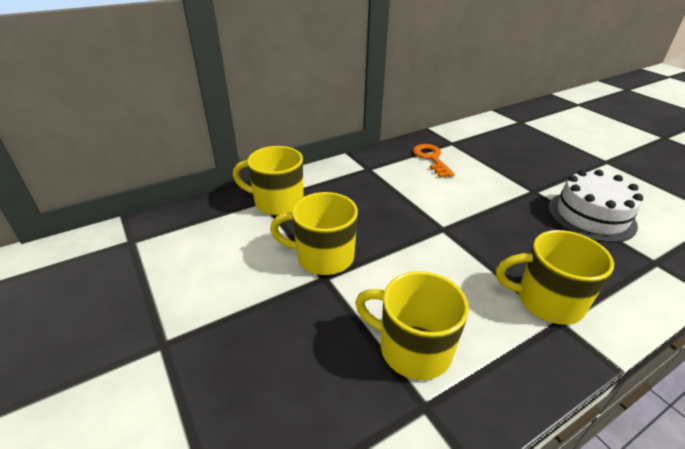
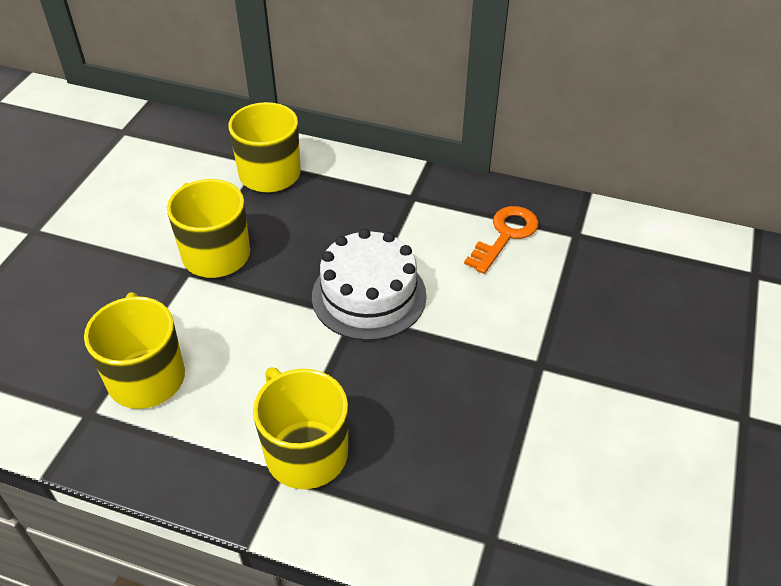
camera: 50 degrees right, 10 degrees up
white cake [548,170,643,243] -> white cake moved to [312,229,427,341]

